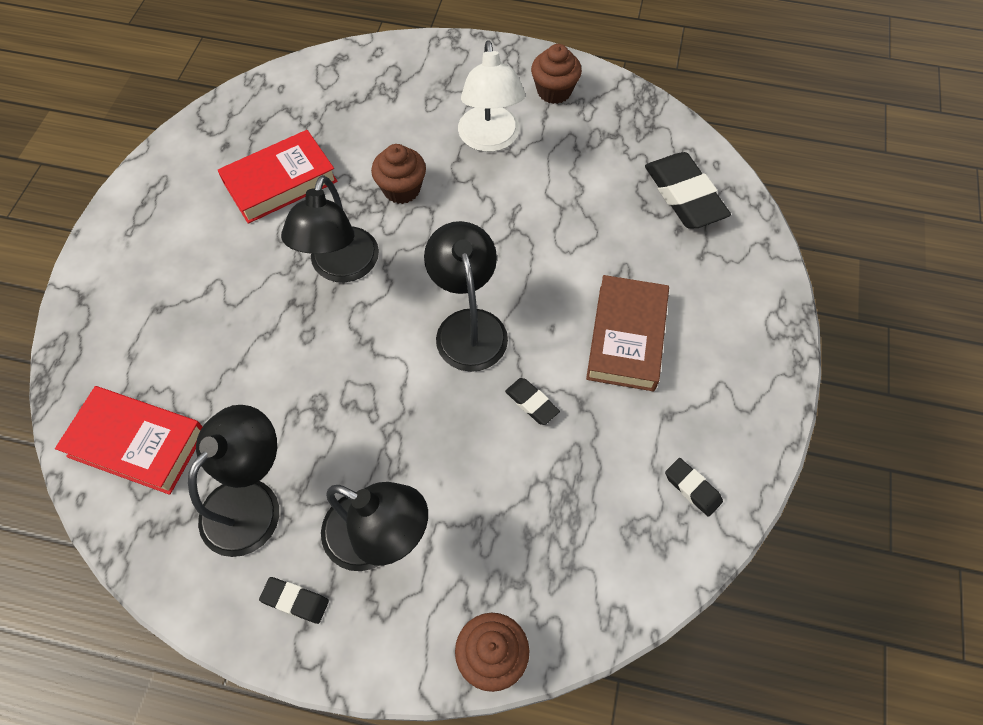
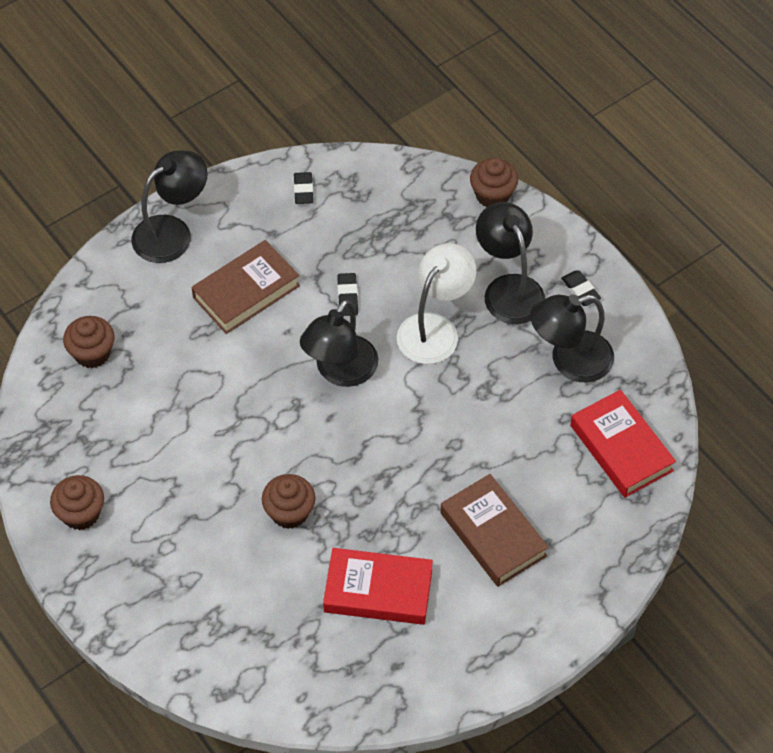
camera: 140 degrees left, 5 degrees down
black lamp [281,175,379,282] -> black lamp moved to [131,150,208,263]
white lamp [458,40,525,152] -> white lamp moved to [397,243,476,364]
black eraser [645,152,731,228] -> brown cupcake [63,316,114,368]
none -> brown book [440,474,549,587]

